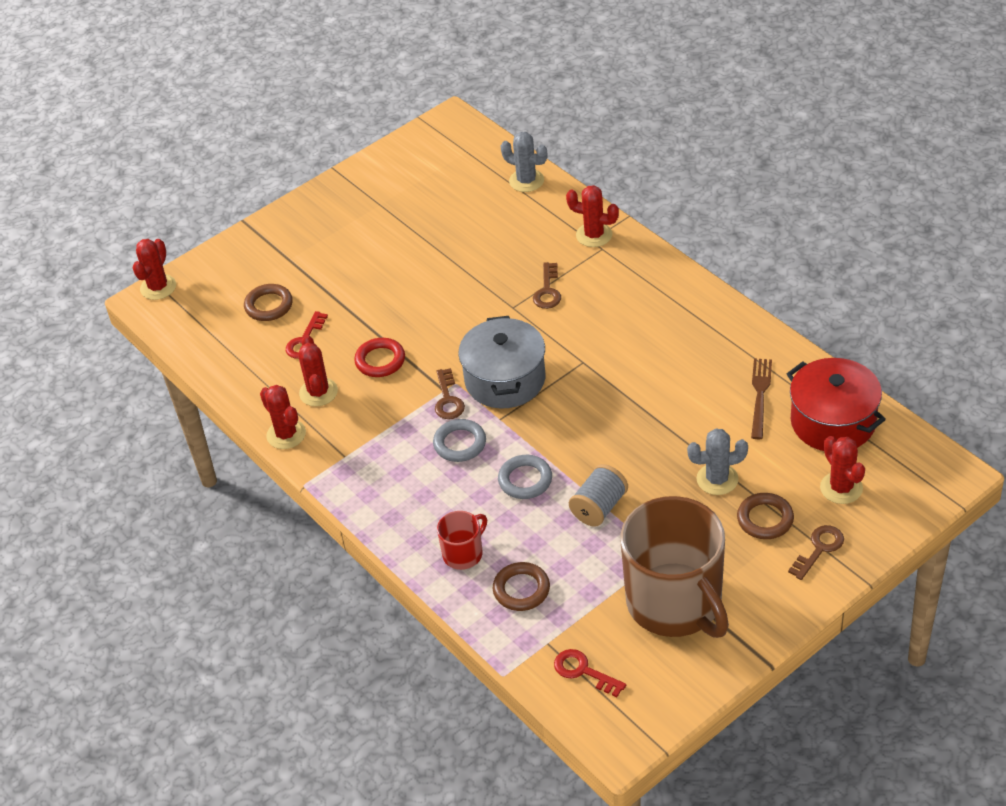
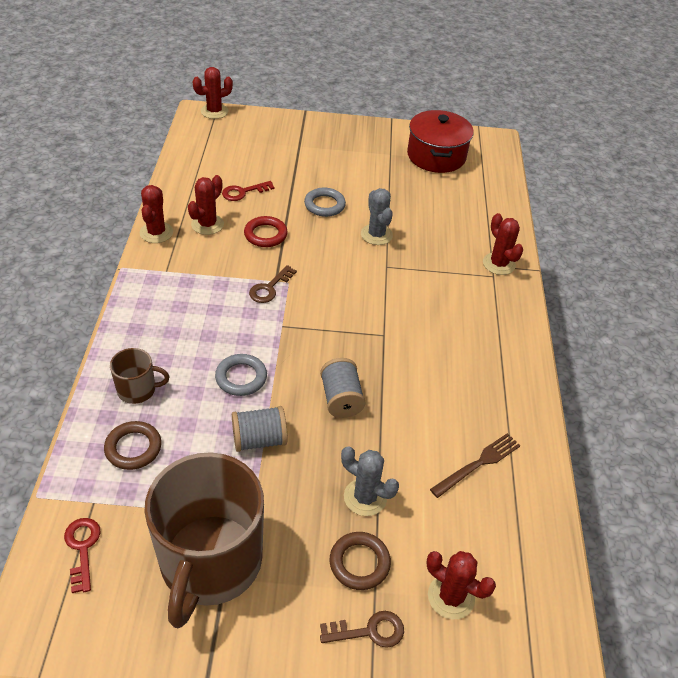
camera: 35 degrees right, 0 degrees up
brown ring [244,284,293,321] -> none
grey ring [433,419,486,462] -> grey ring moved to [304,188,346,217]
red mug [437,511,487,570] -> brown mug [110,348,169,404]
grey pot [458,316,545,408] -> none
grey cactus [501,132,547,192] -> grey cactus moved to [361,188,393,245]
brown key [533,262,561,309] -> none
red pot [787,358,886,451] -> red pot moved to [407,110,474,173]
red cactus [820,436,865,504] -> red cactus turned 75 degrees counterclockwise [426,551,496,619]
none -> grey spool [320,358,365,418]

